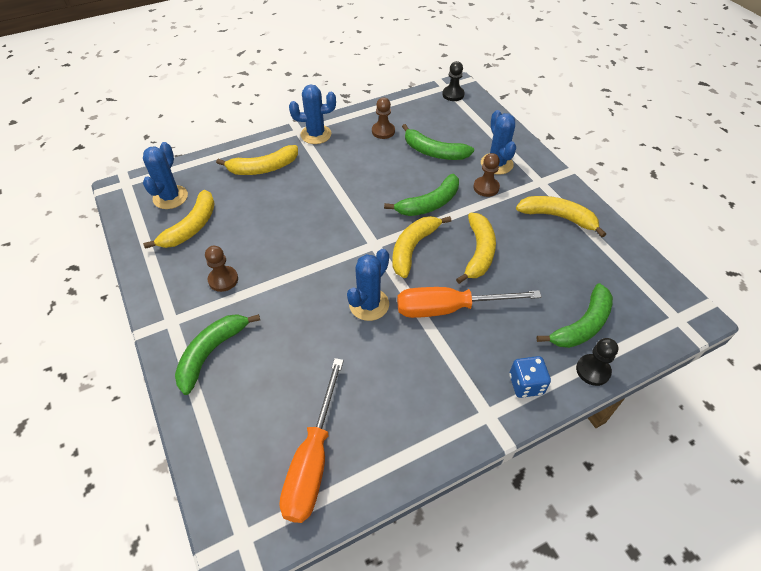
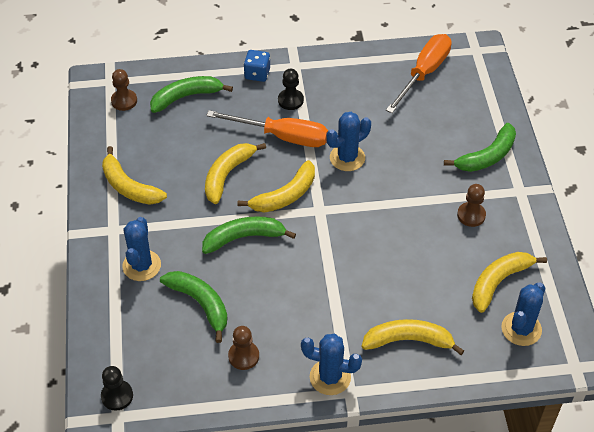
camera: 160 degrees left, 0 degrees up
brown pawn [473,153,500,197] -> brown pawn moved to [111,69,137,111]
black pawn [576,338,618,386] -> black pawn moved to [278,68,304,110]

